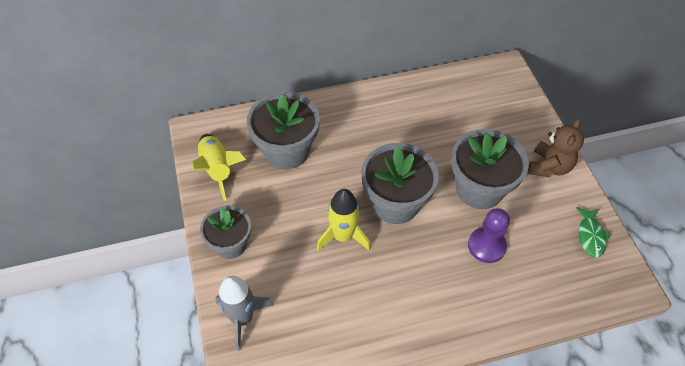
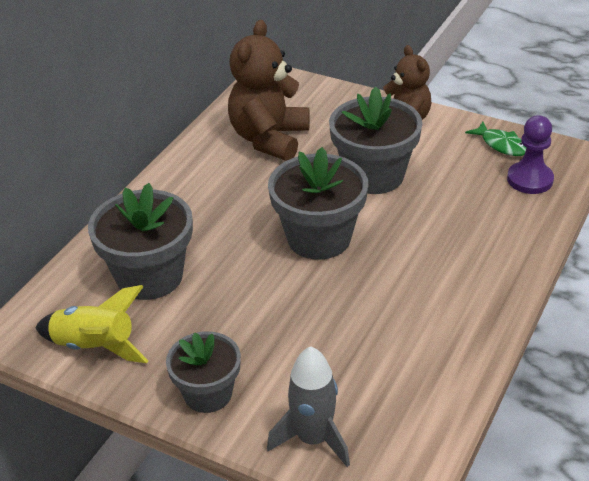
camera: 45 degrees left, 15 degrees down
yellow rocket [317,189,371,251] -> none
purple pawn [468,208,510,263] -> purple pawn moved to [507,115,554,194]
none -> brown teddy bear [228,20,310,161]

